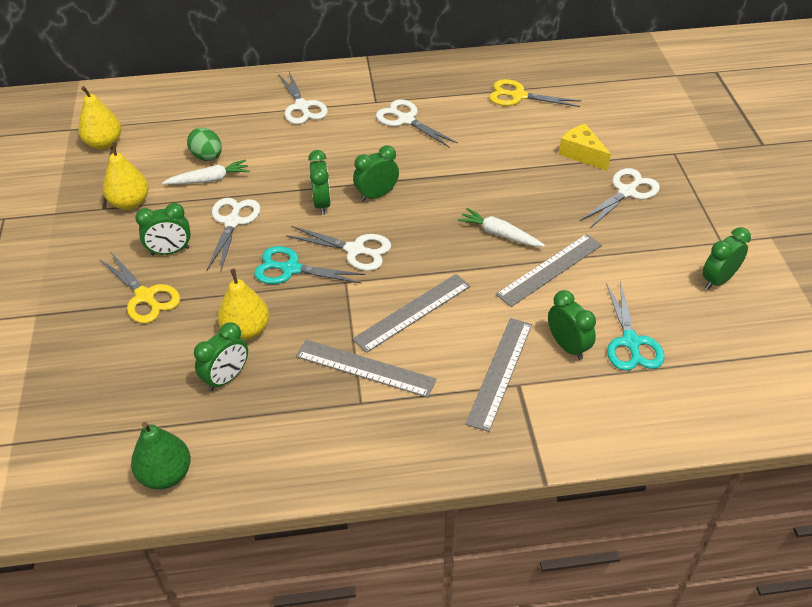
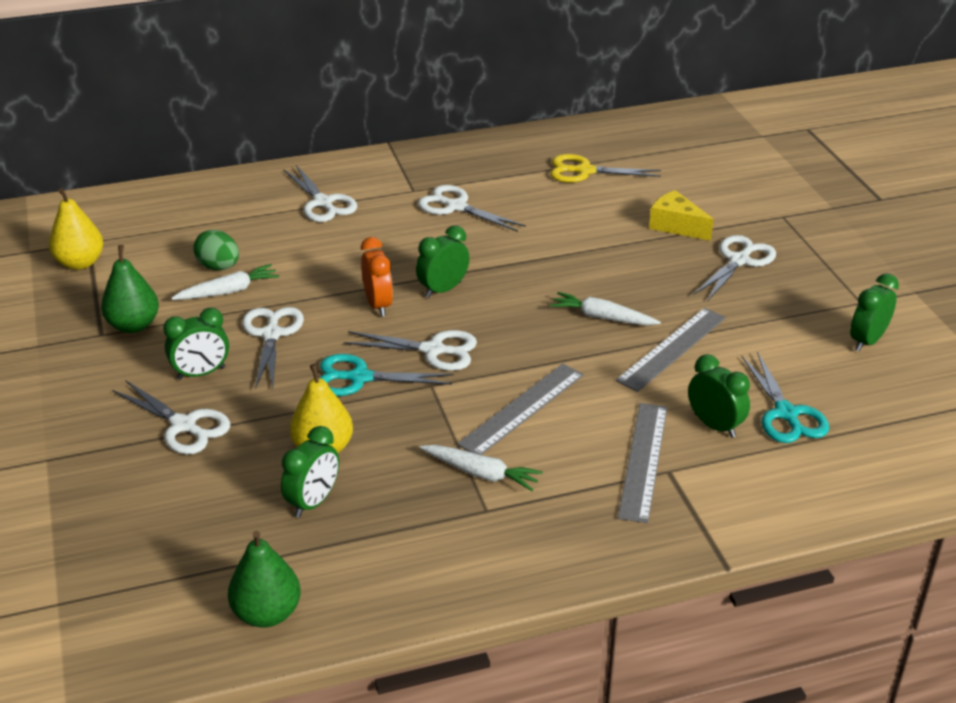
camera: 10 degrees left, 10 degrees down
yellow scissors [99,253,180,323] -> white scissors [112,380,230,454]
yellow pear [103,142,149,210] -> green pear [101,245,159,333]
grey ruler [296,340,436,398] -> white carrot [420,445,543,491]
green clock [308,150,331,215] -> orange clock [361,237,393,316]

